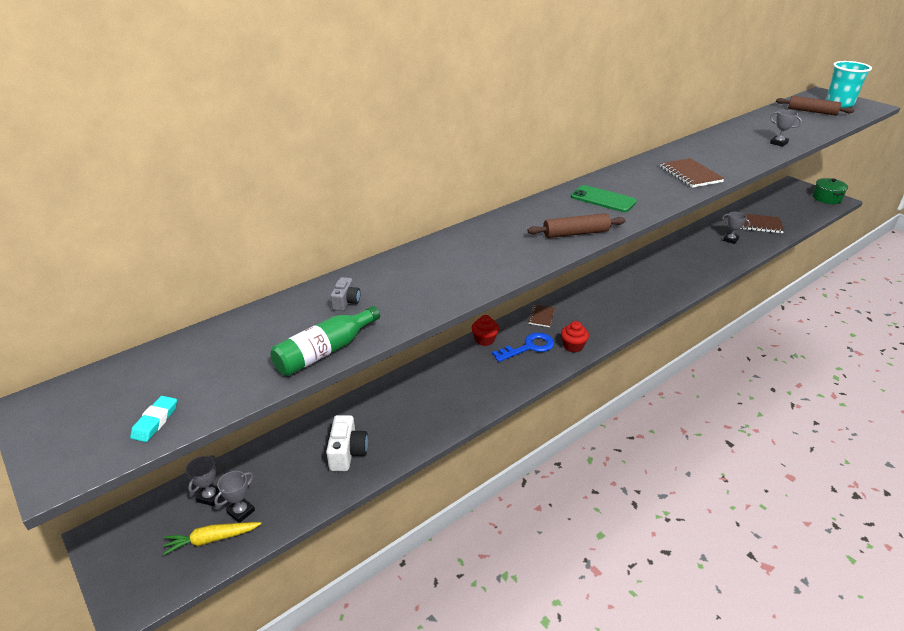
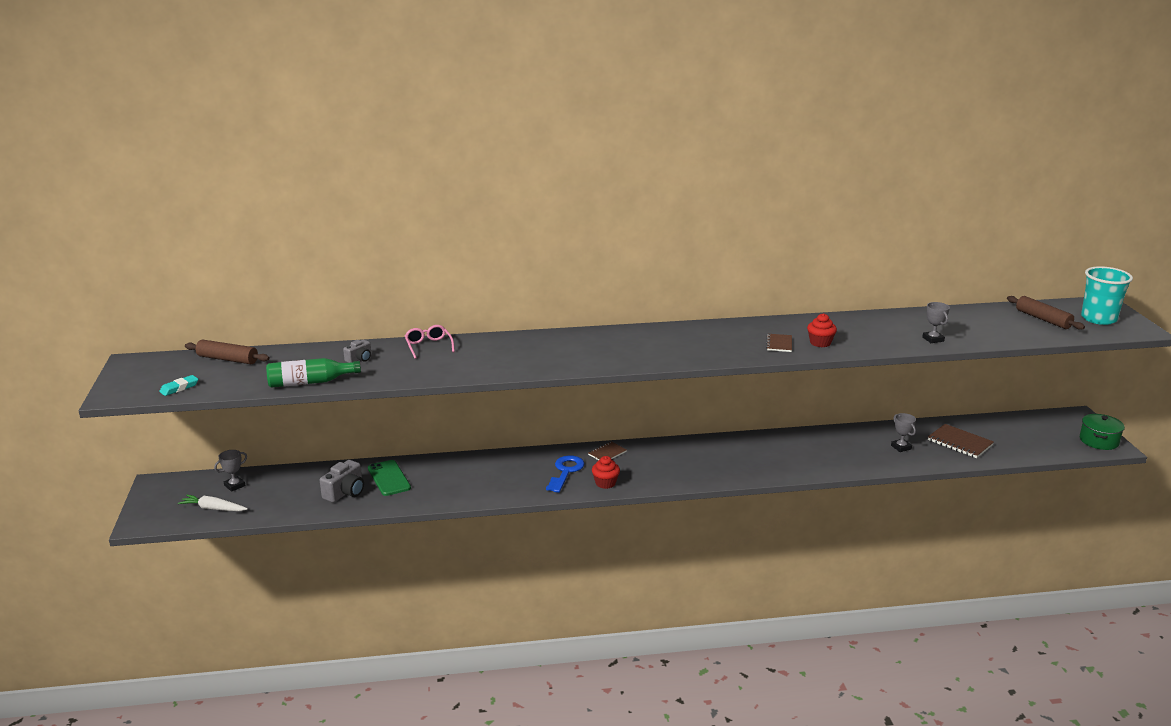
camera: 30 degrees right, 10 degrees down
yellow carrot [163,522,261,555] -> white carrot [178,495,248,511]
grey trophy [214,471,255,523] -> none
white camera [326,415,368,471] -> grey camera [320,460,364,503]
red cupcake [472,315,499,346] -> red cupcake moved to [807,313,837,347]
blue key [492,332,554,362] -> blue key turned 75 degrees counterclockwise [546,455,584,493]
brown rolling pin [527,213,626,238] -> brown rolling pin moved to [185,340,270,364]
green phone [571,185,637,212] -> green phone moved to [368,460,411,496]
brown notebook [660,158,725,188] -> brown notebook [766,334,792,352], size x0.61
none -> pink glasses [405,325,455,359]

